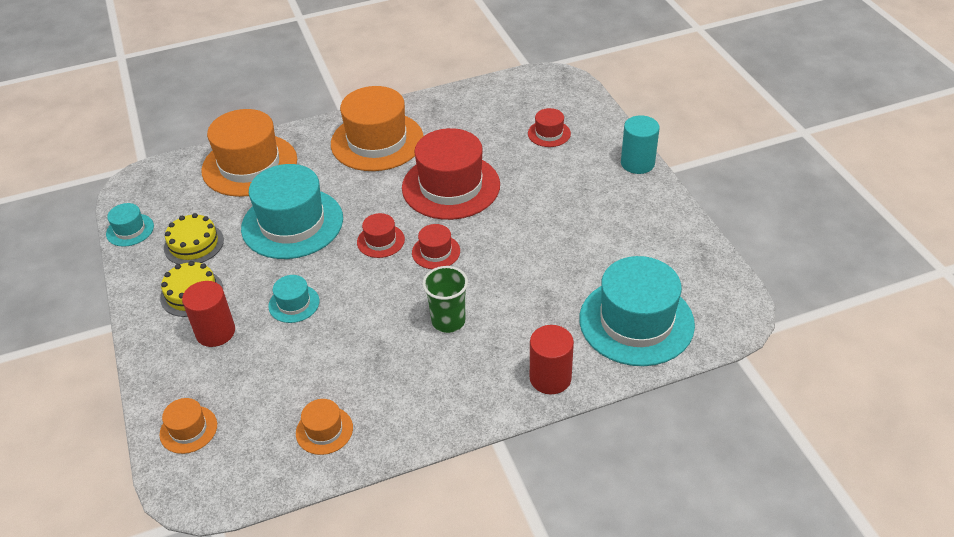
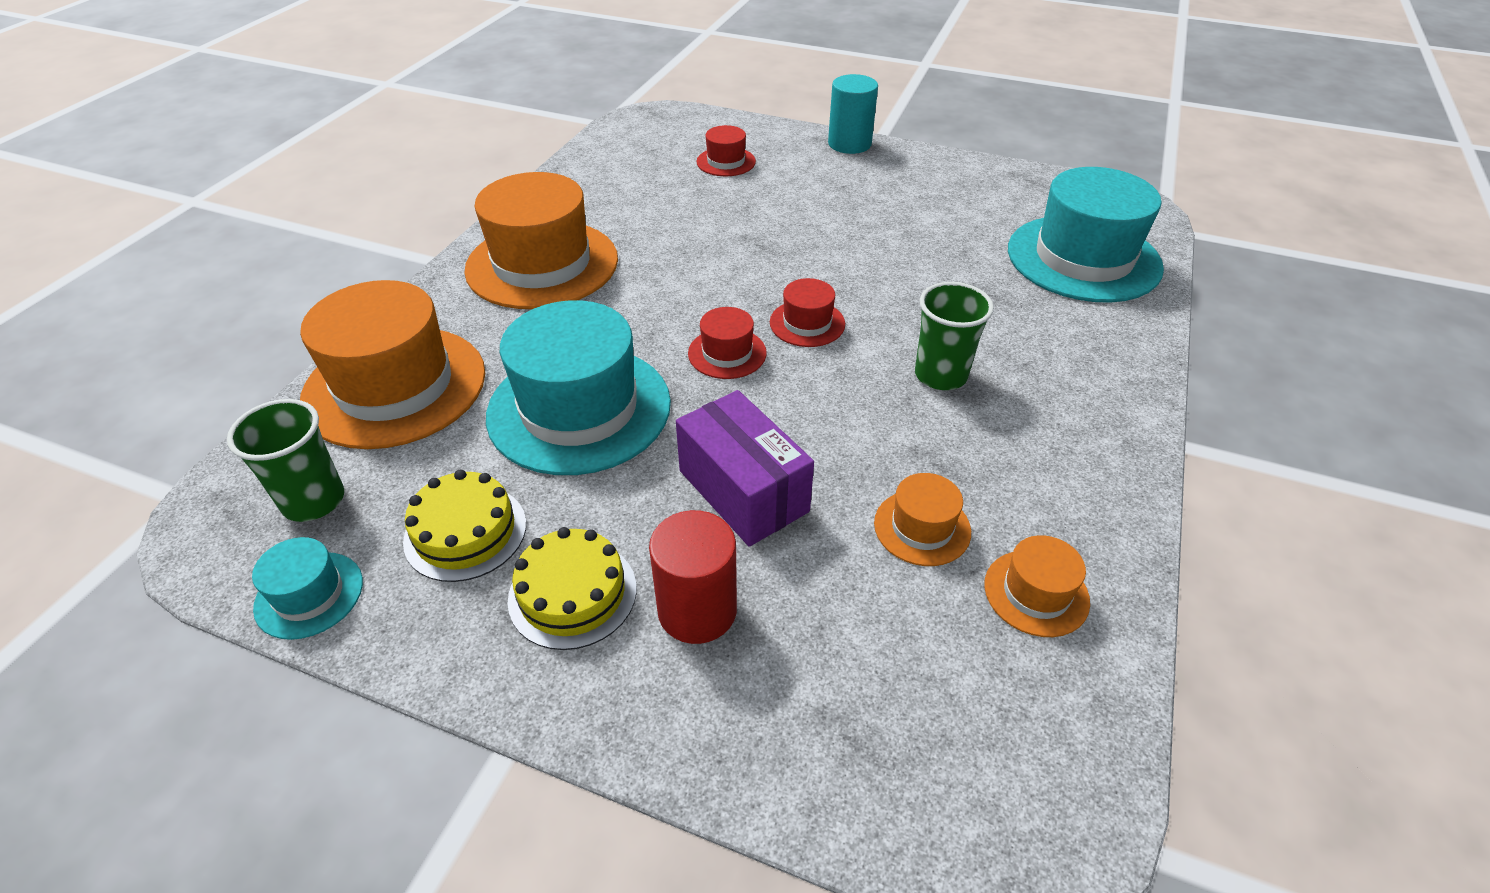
camera: 50 degrees left, 0 degrees up
orange hat [160,398,217,454] -> orange hat moved to [874,473,971,566]
turquoise hat [268,275,319,323] -> purple box [676,390,814,547]
red hat [402,128,500,220] -> none
red cylinder [530,325,574,394] -> none
none -> green cup [227,399,344,522]

